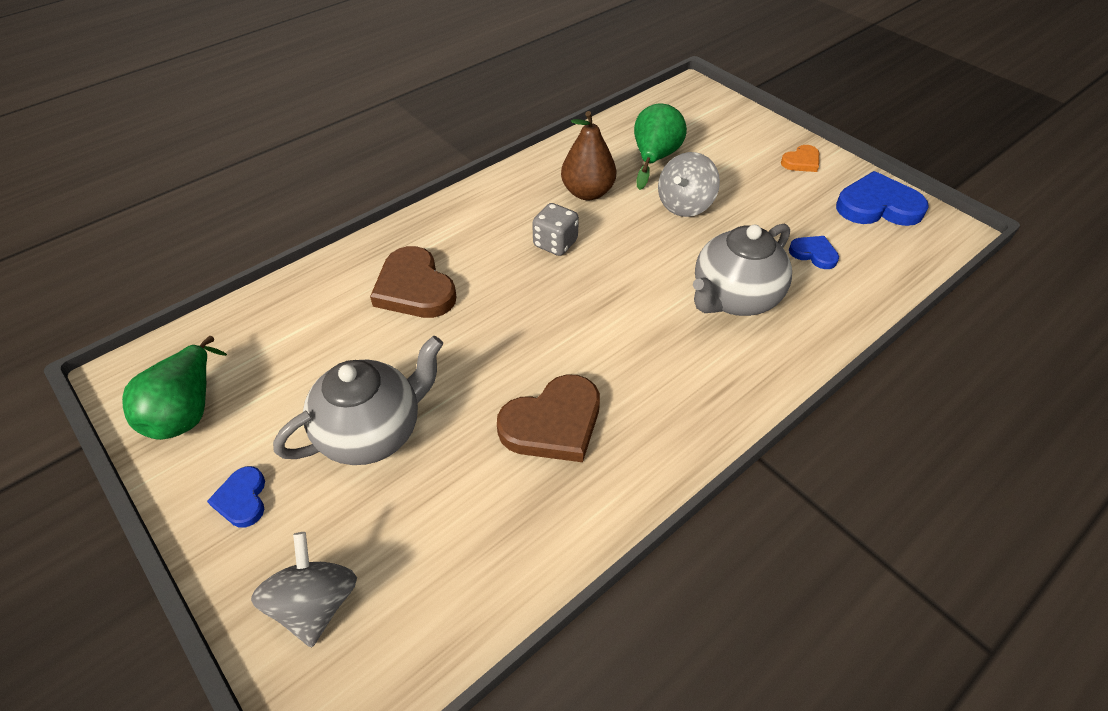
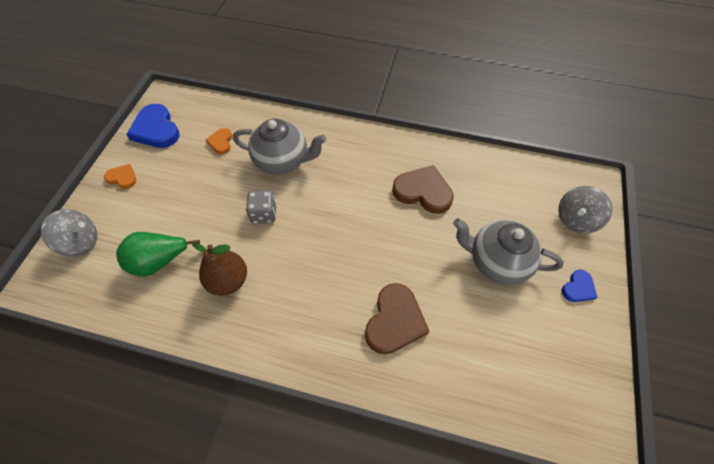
camera: 125 degrees left, 10 degrees up
green pear [122,336,227,440] -> none
grey dice [532,203,579,256] -> grey dice moved to [246,191,277,224]
grey spinning top [658,152,720,217] -> grey spinning top moved to [41,209,97,257]
blue heart [789,236,839,269] -> orange heart [206,128,232,154]

